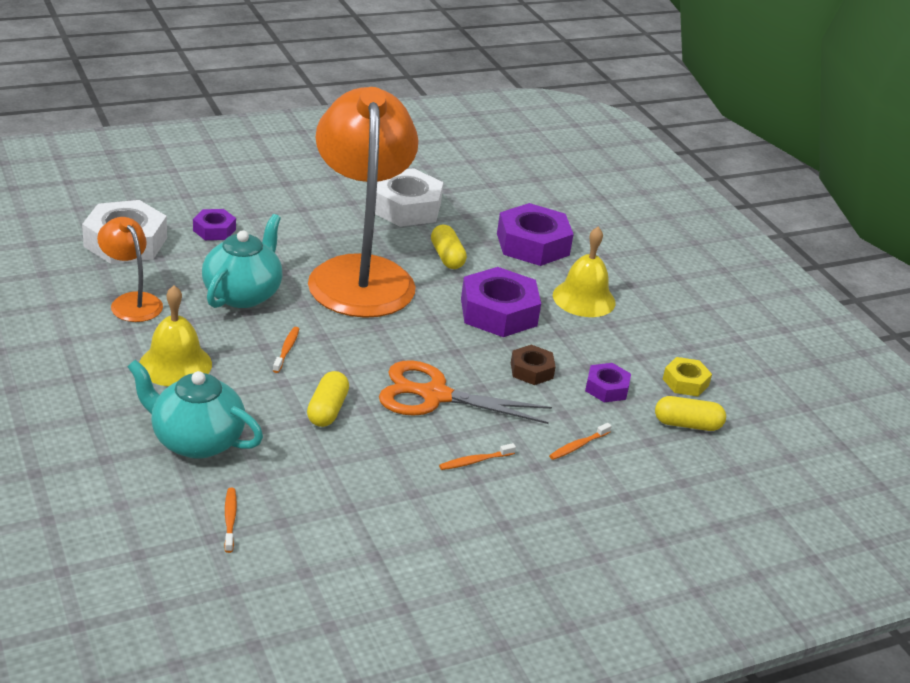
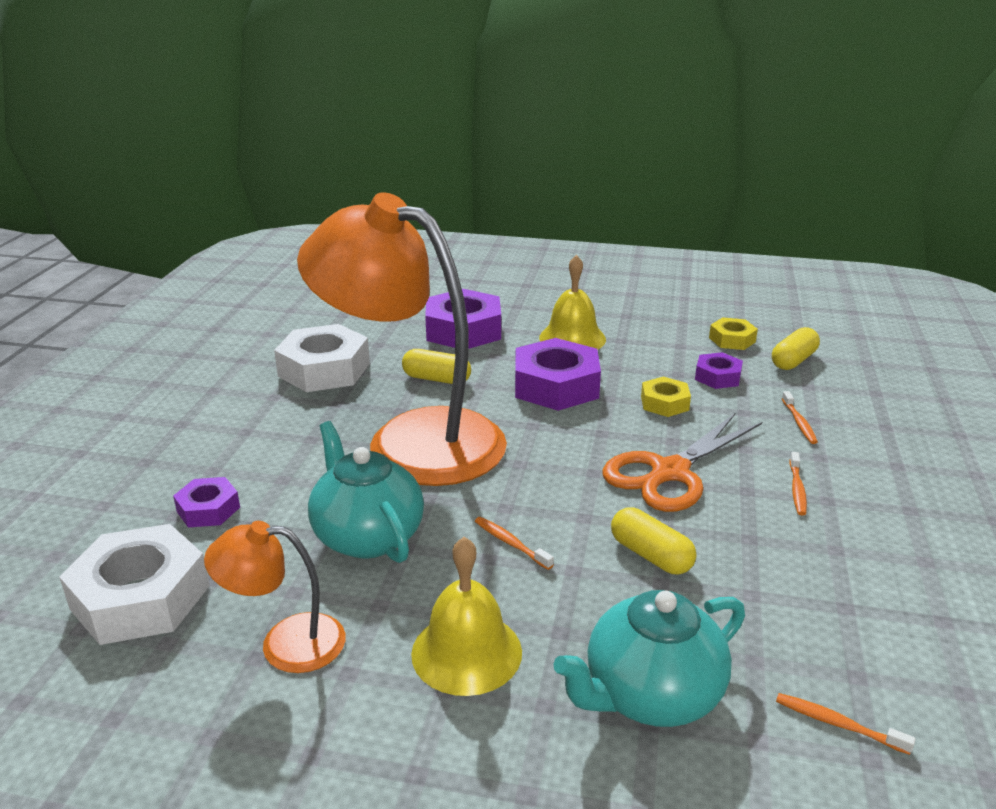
camera: 50 degrees left, 5 degrees down
brown nut [511,345,556,385] -> yellow nut [641,377,691,417]

